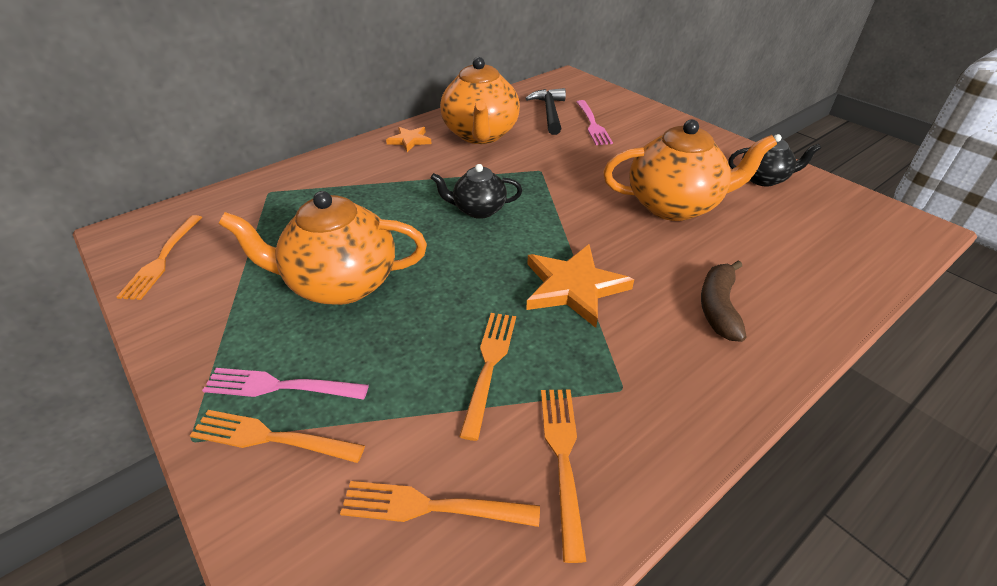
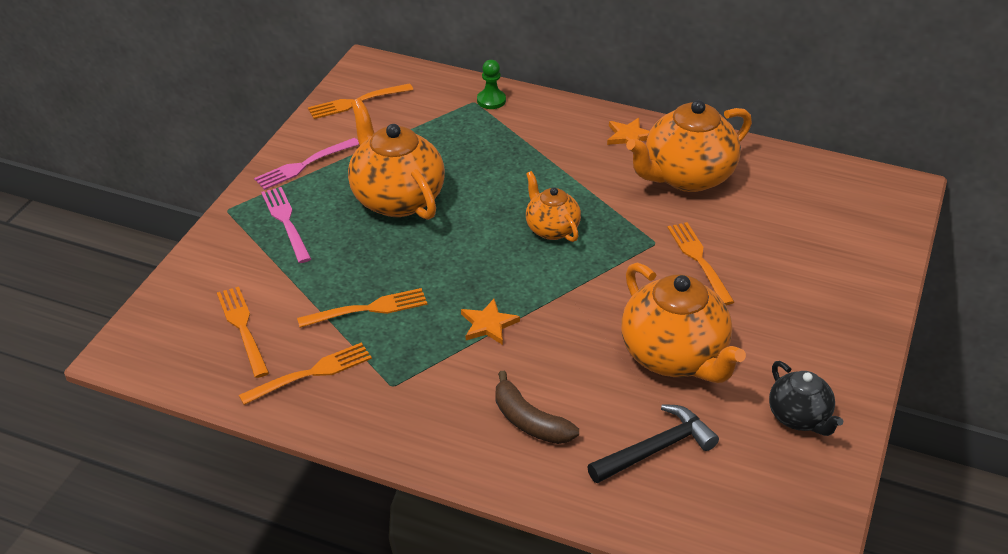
camera: 60 degrees right, 0 degrees up
orange fork [190,410,365,463] -> orange fork moved to [667,222,734,305]
black teapot [431,164,522,219] -> orange teapot [526,171,581,242]
black hammer [525,88,566,135] -> black hammer moved to [587,404,719,484]
orange star [526,244,634,328] -> orange star [461,299,520,345], size x0.57
pink fork [577,100,613,145] -> pink fork moved to [254,138,359,190]
brown banana [701,261,747,342] -> brown banana turned 120 degrees counterclockwise [496,371,579,444]
none -> green pawn [477,60,506,109]

